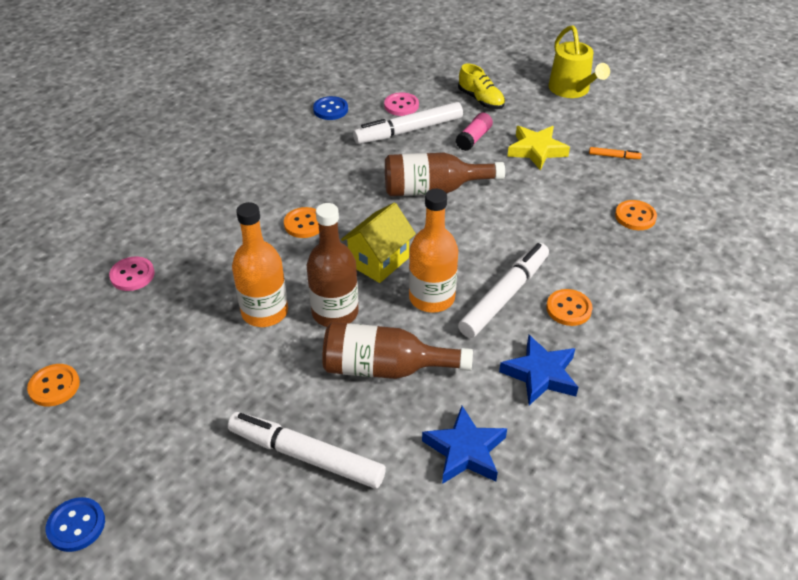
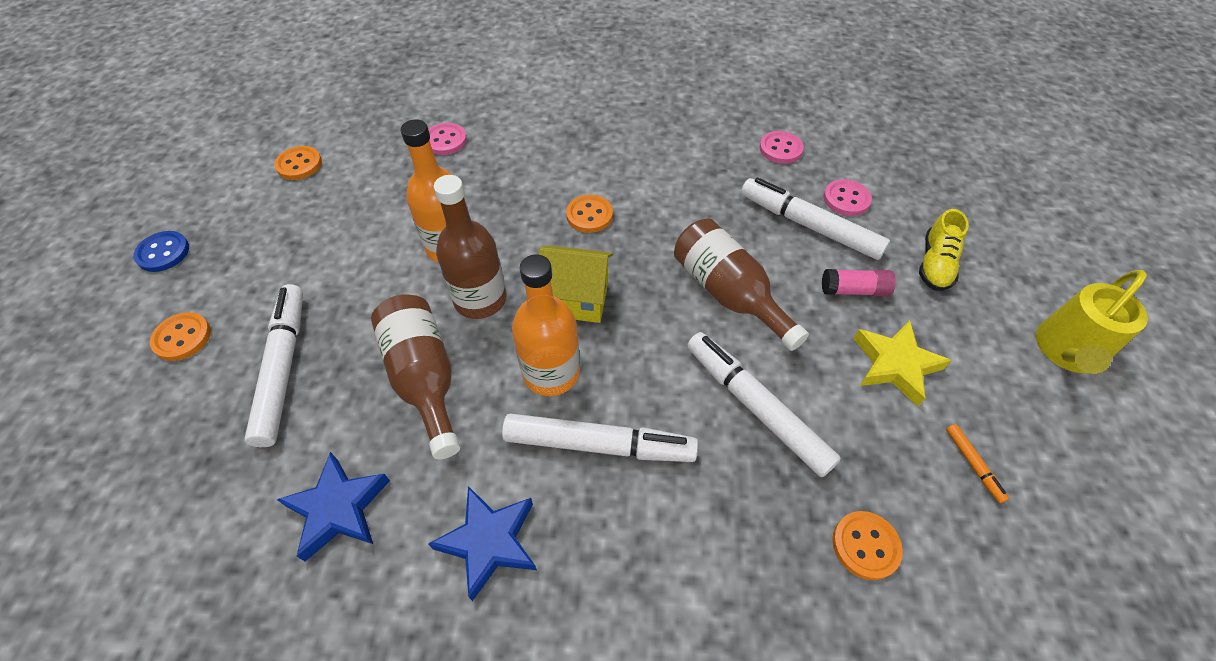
camera: 60 degrees right, 10 degrees up
blue button [313,96,348,120] -> pink button [759,131,804,164]
orange button [546,289,592,326] -> orange button moved to [150,312,211,361]
none -> white marker [687,332,841,477]

